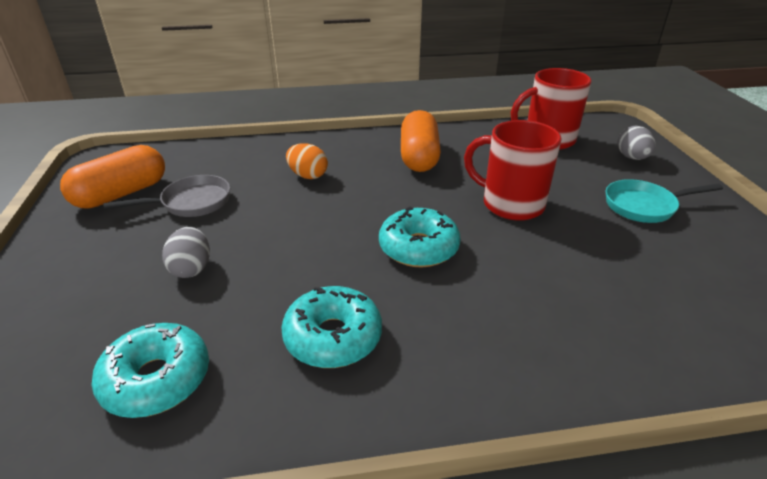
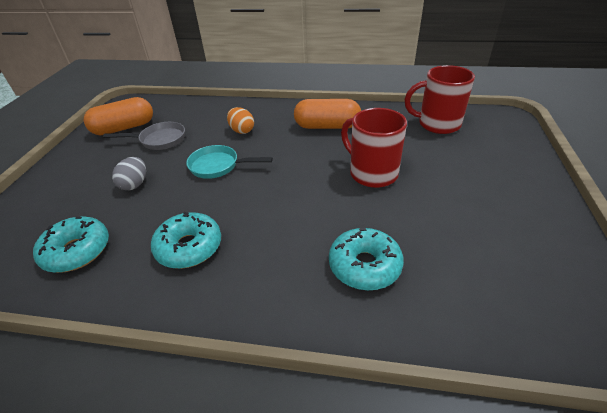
camera: 20 degrees right, 5 degrees up
turquoise donut [379,207,461,267] -> turquoise donut moved to [329,227,404,290]
orange capsule [401,110,441,172] -> orange capsule turned 75 degrees clockwise [294,99,361,129]
turquoise pan [606,179,723,223] -> turquoise pan moved to [186,145,273,179]
grey egg [618,126,656,160] -> none

